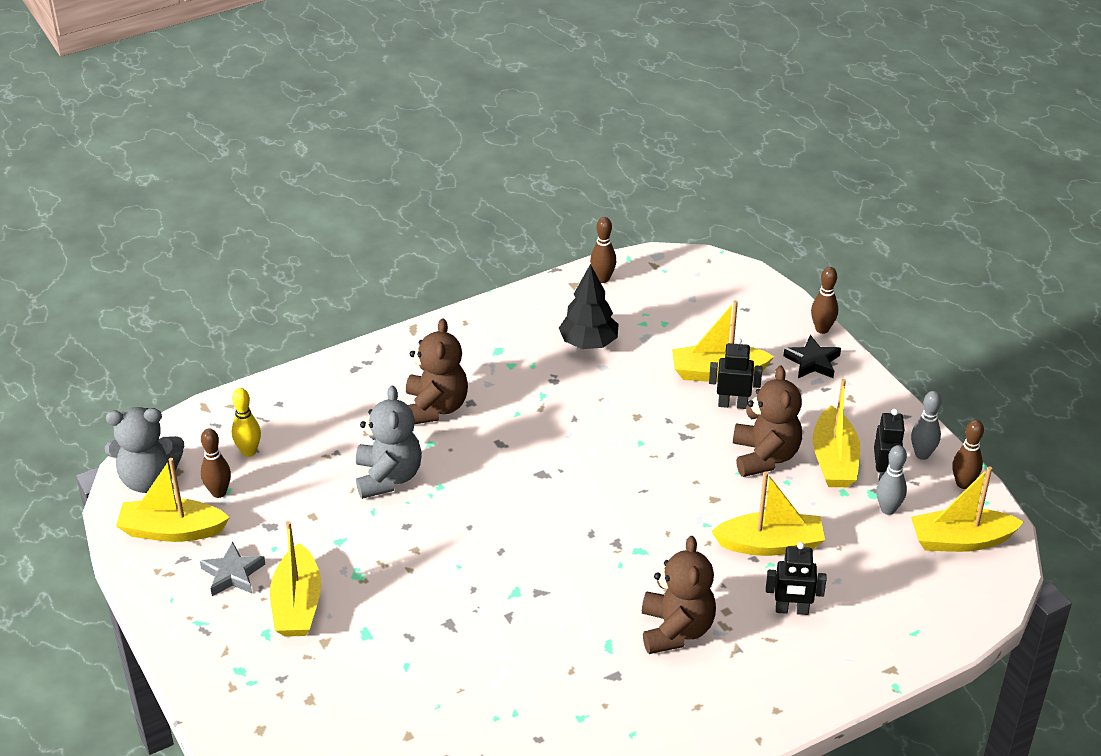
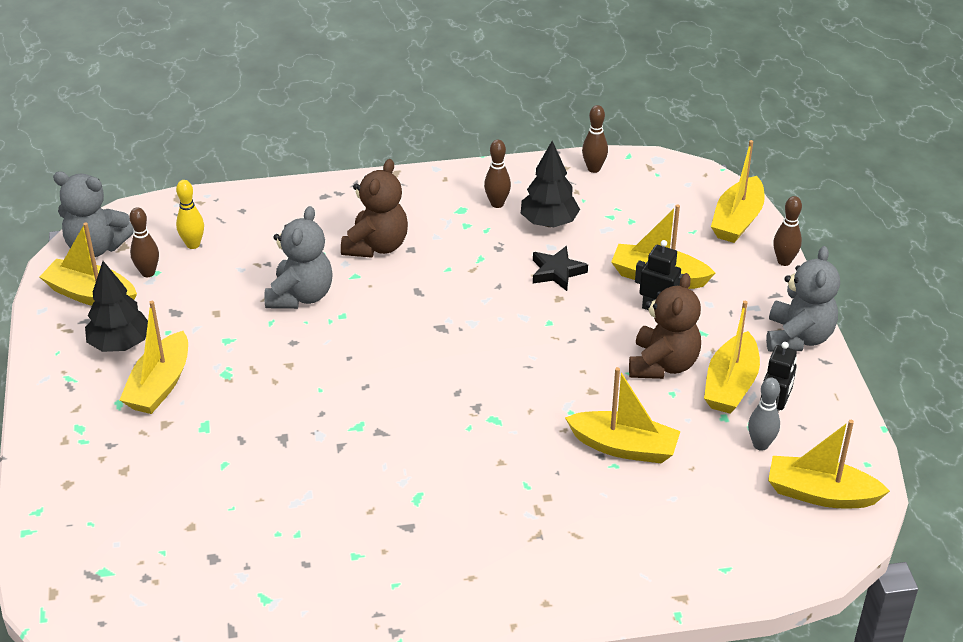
camera: 20 degrees right, 0 degrees up
grey star [200,542,265,596] -> black tree [85,261,148,352]
brown teddy bear [642,536,716,654] -> none
black robot [766,542,827,615] -> none
black star [783,335,841,378] -> black star moved to [533,246,588,291]
grey bowling pin [911,391,942,460] -> none
brown bowling pin [952,420,984,489] -> brown bowling pin moved to [484,140,511,208]
none -> yellow boat [711,140,765,243]
none -> grey teddy bear [766,246,840,352]

